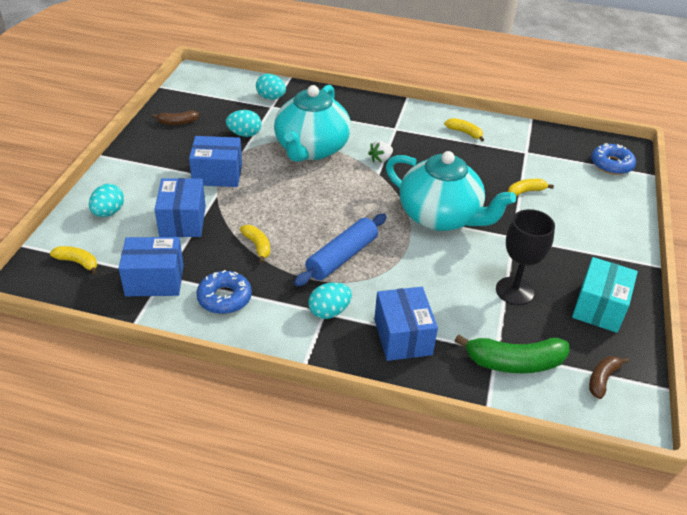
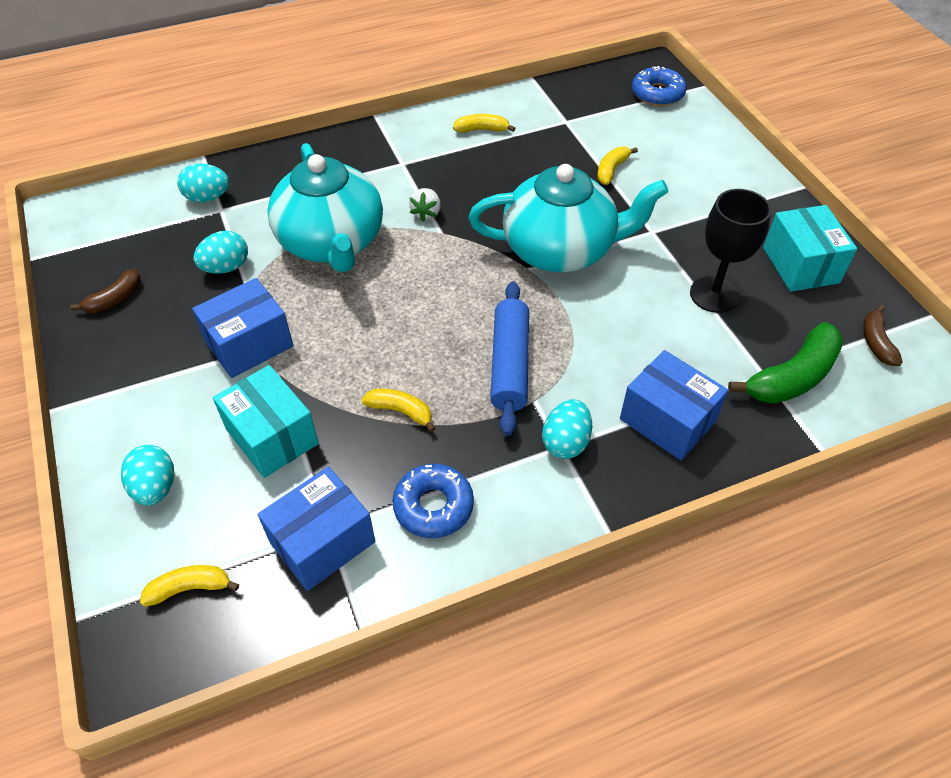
camera: 35 degrees left, 10 degrees up
blue box [155,178,206,237] -> turquoise box [213,365,319,478]

